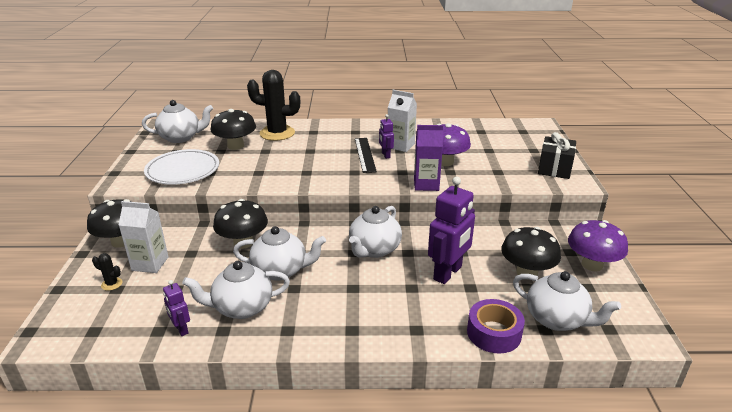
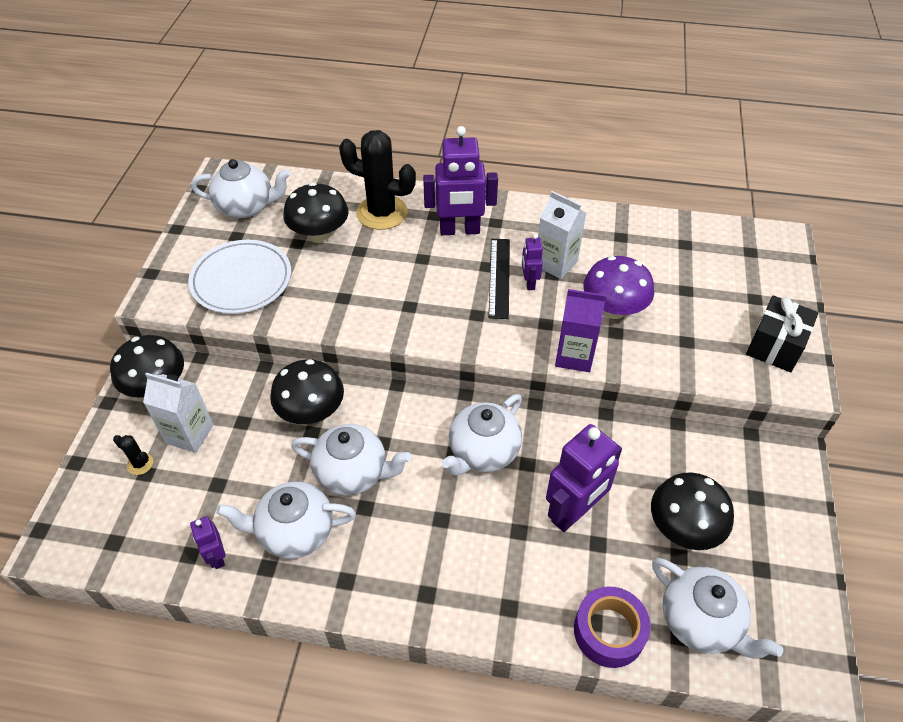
camera: 10 degrees right, 20 degrees up
purple mushroom [568,220,628,272] -> none
none -> purple robot [423,126,498,235]

